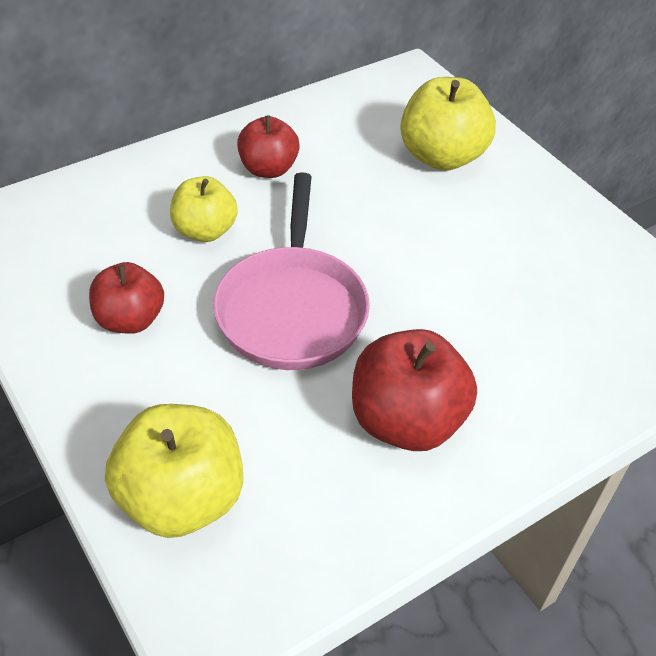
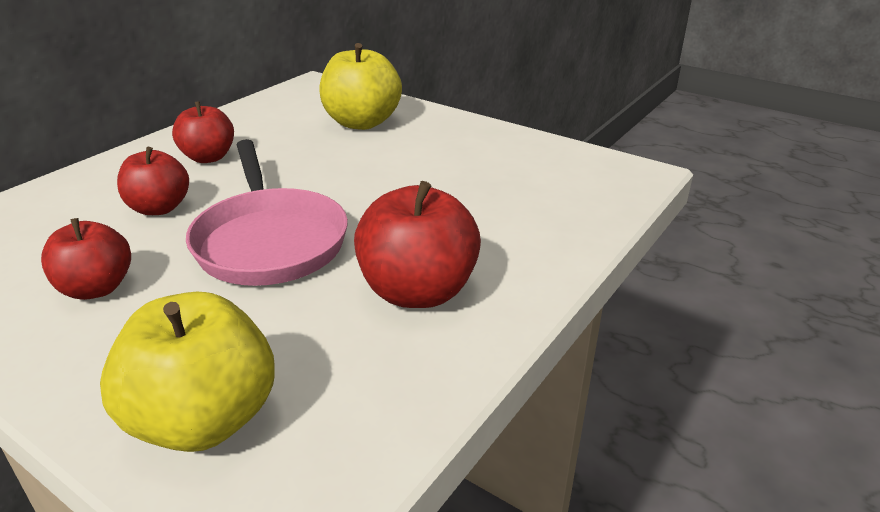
camera: 20 degrees left, 15 degrees down
yellow apple [170,176,238,242] -> red apple [117,147,189,215]

